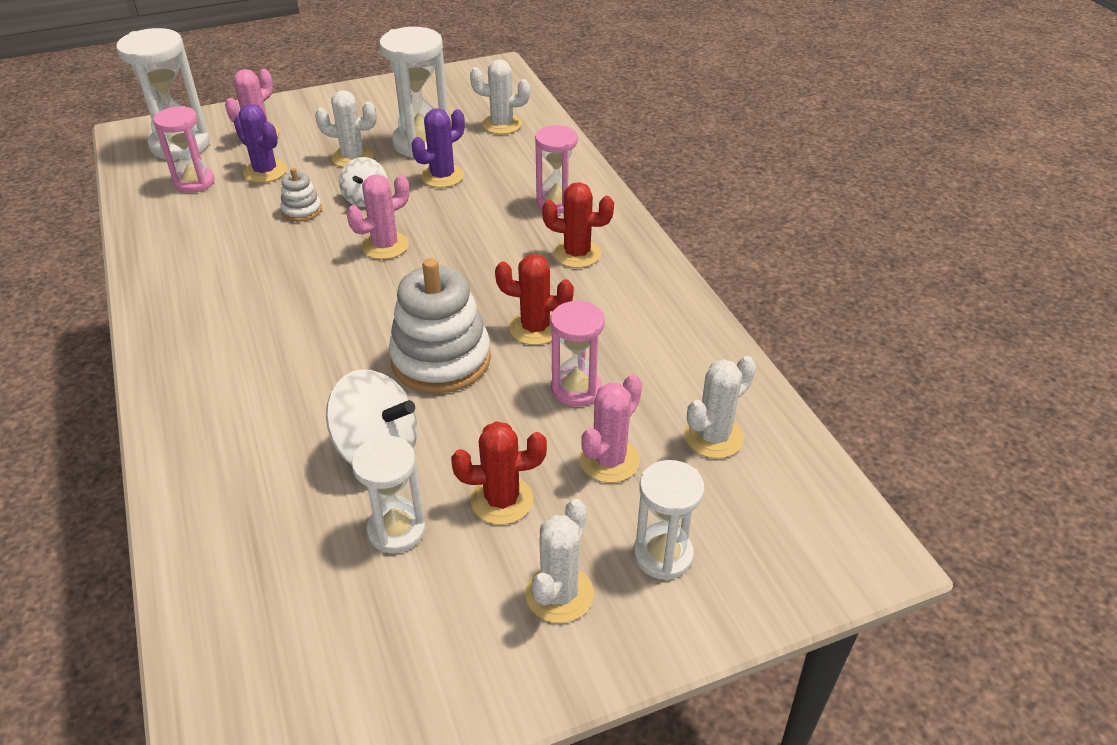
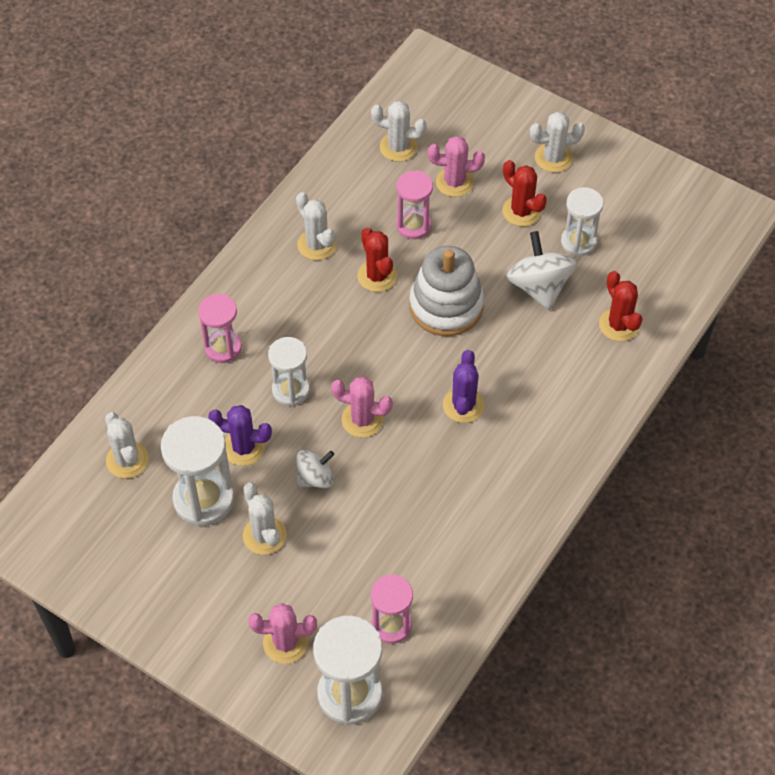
camera: 125 degrees left, 15 degrees up
purple cactus [234,104,287,183] -> purple cactus moved to [443,350,485,423]
white stacking toy [280,168,322,222] -> none
red cactus [542,182,614,268] -> red cactus moved to [599,271,642,341]
white hourglass [634,460,704,580] -> white hourglass moved to [268,337,310,407]
none -> white cactus [296,192,337,260]

